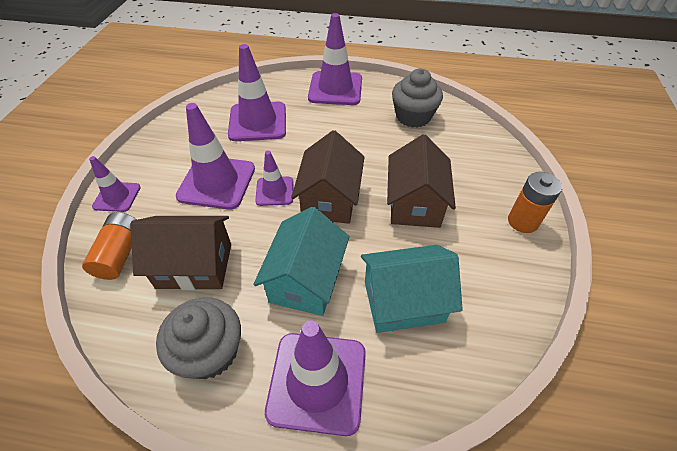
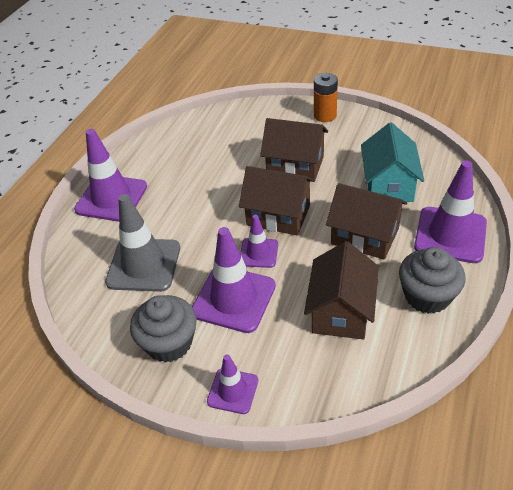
camera: 75 degrees left, 5 degrees down
orange battery [82,212,137,280] -> none
purple traffic cone [228,44,286,141] -> grey traffic cone [105,194,180,292]
turquoise house [253,206,350,316] -> brown house [326,183,407,260]
grey cupcake [392,69,443,128] -> grey cupcake moved to [130,295,197,363]

